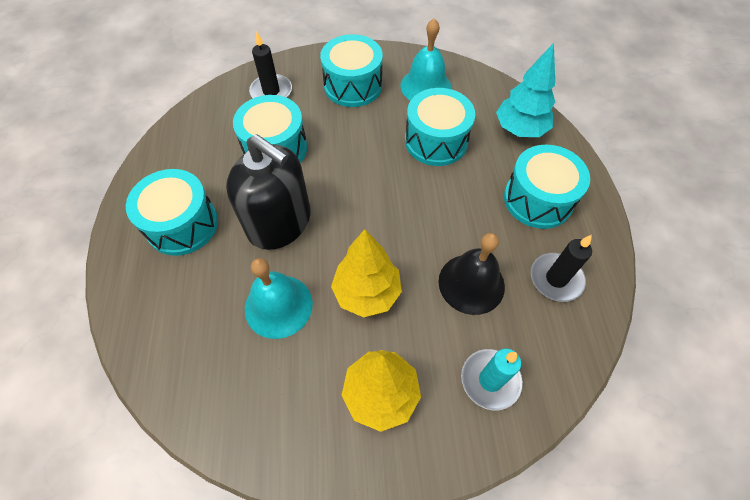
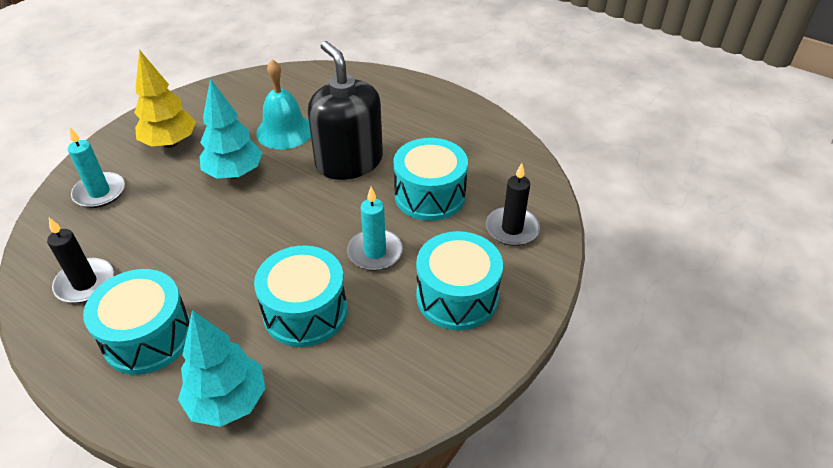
camera: 130 degrees right, 15 degrees down
turquoise drum [126,169,218,256] -> none
black soap dispenser [226,134,310,250] -> black soap dispenser turned 75 degrees clockwise [308,41,383,180]
yellow tree [331,229,402,317] -> turquoise tree [199,79,263,179]
turquoise bell [400,18,451,101] -> none
black bell [439,233,505,315] -> none
none -> turquoise candle [347,187,403,271]

